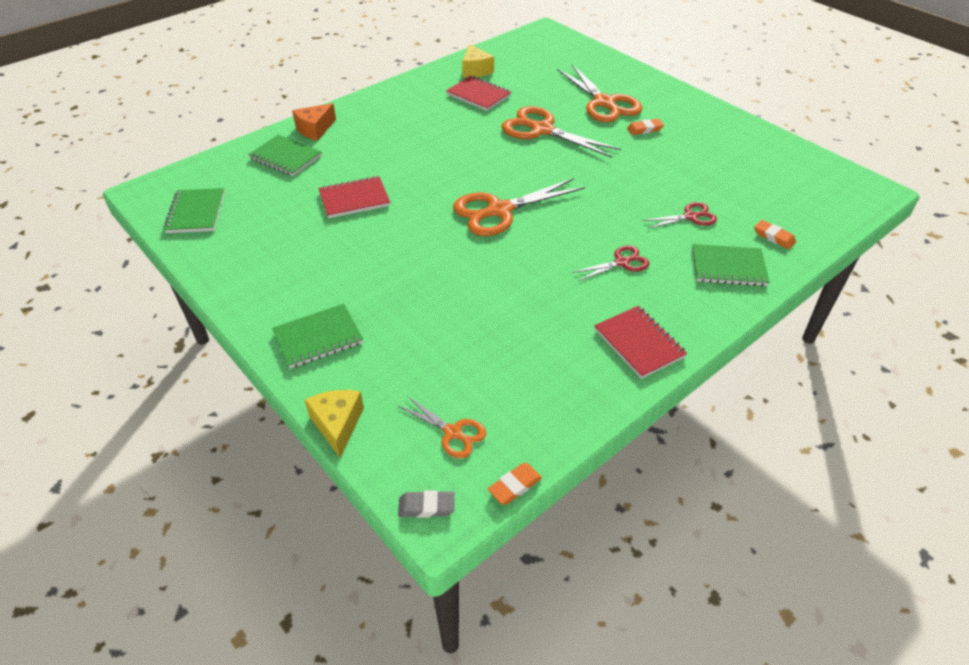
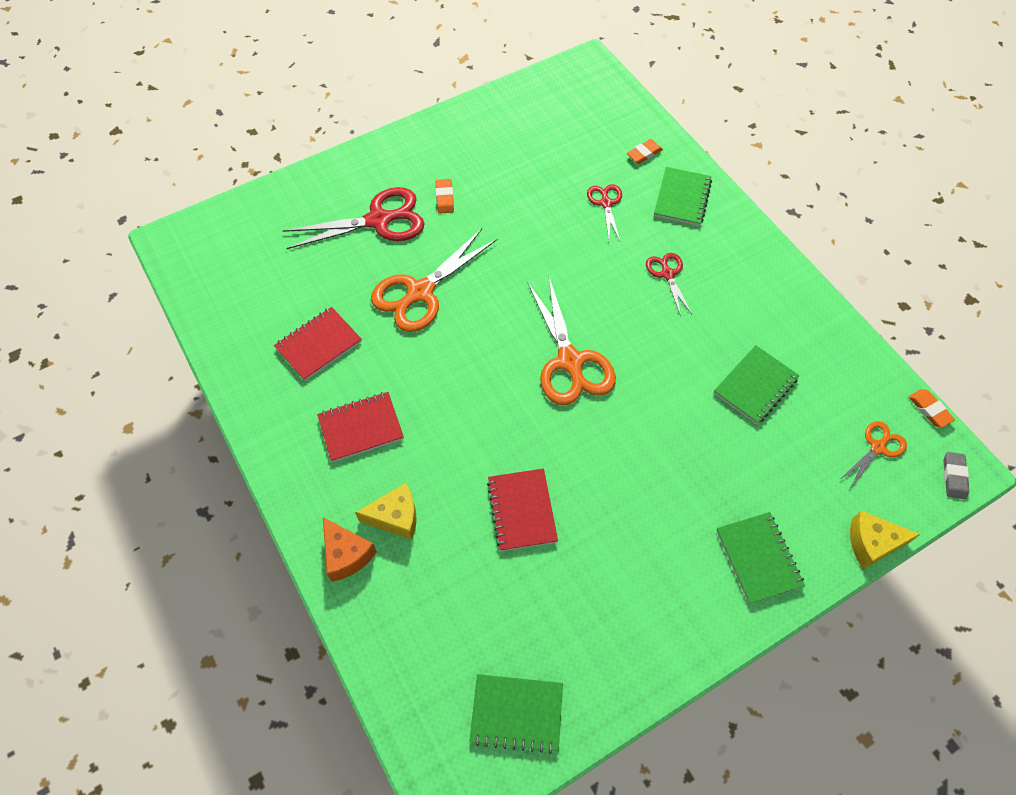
camera: 80 degrees left, 15 degrees up
green notebook [248,135,322,176] -> green notebook moved to [714,345,800,424]
yellow cheese [462,44,494,77] -> yellow cheese moved to [355,483,417,540]
orange scissors [557,64,642,122] -> red scissors [282,187,425,249]
red notebook [594,306,687,379] -> red notebook moved to [317,392,404,462]

